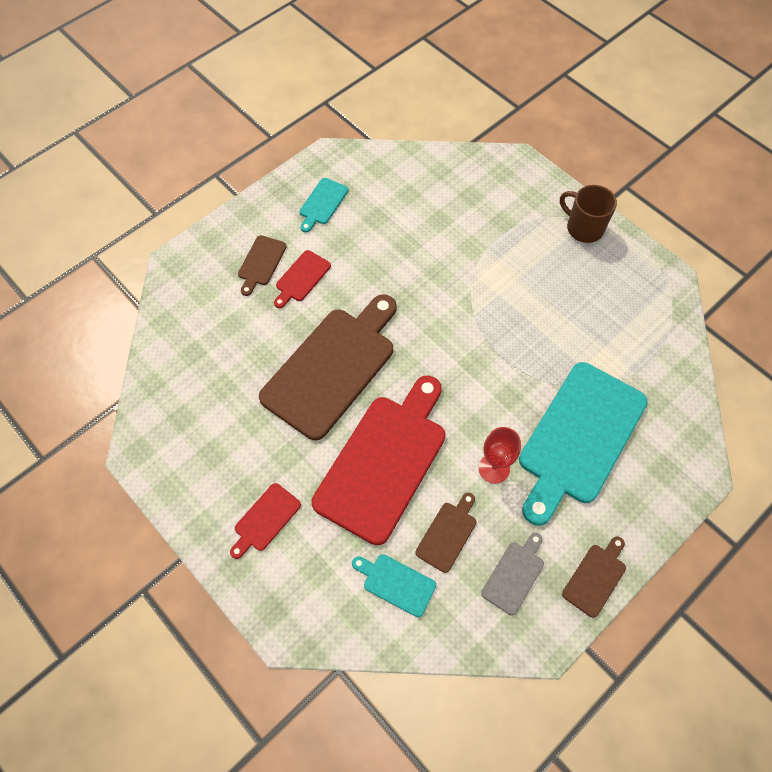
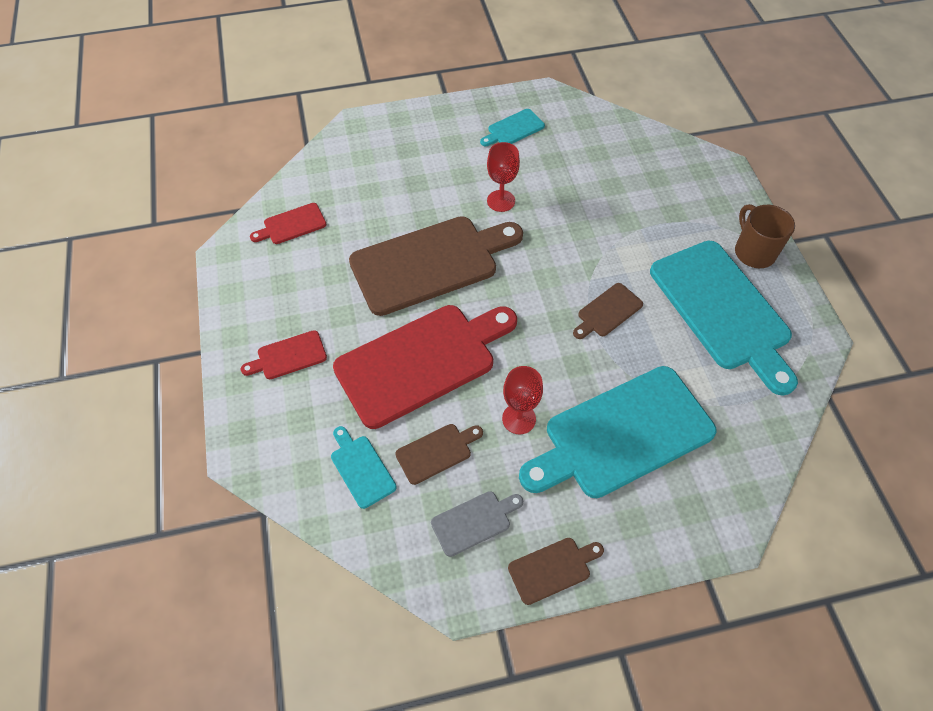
camera: 30 degrees right, 5 degrees down
brown cutting board [238,235,287,296] -> brown cutting board moved to [573,283,643,339]
red cutting board [274,250,331,308] -> red cutting board moved to [250,203,327,244]
none -> red goblet [487,142,520,212]
none -> turquoise cutting board [650,240,798,396]

